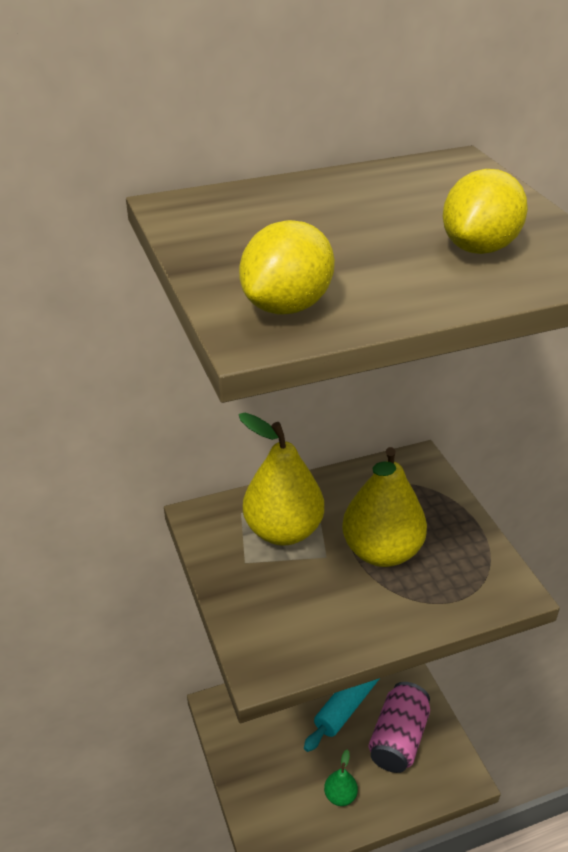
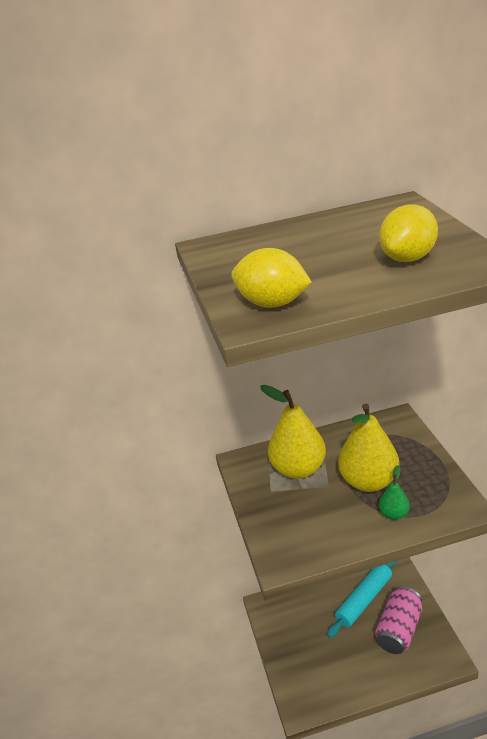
camera: 10 degrees right, 5 degrees down
yellow lemon [239,220,335,315] -> yellow lemon turned 75 degrees clockwise [231,248,312,308]
green pear [324,750,358,806] -> green pear moved to [379,465,410,520]

